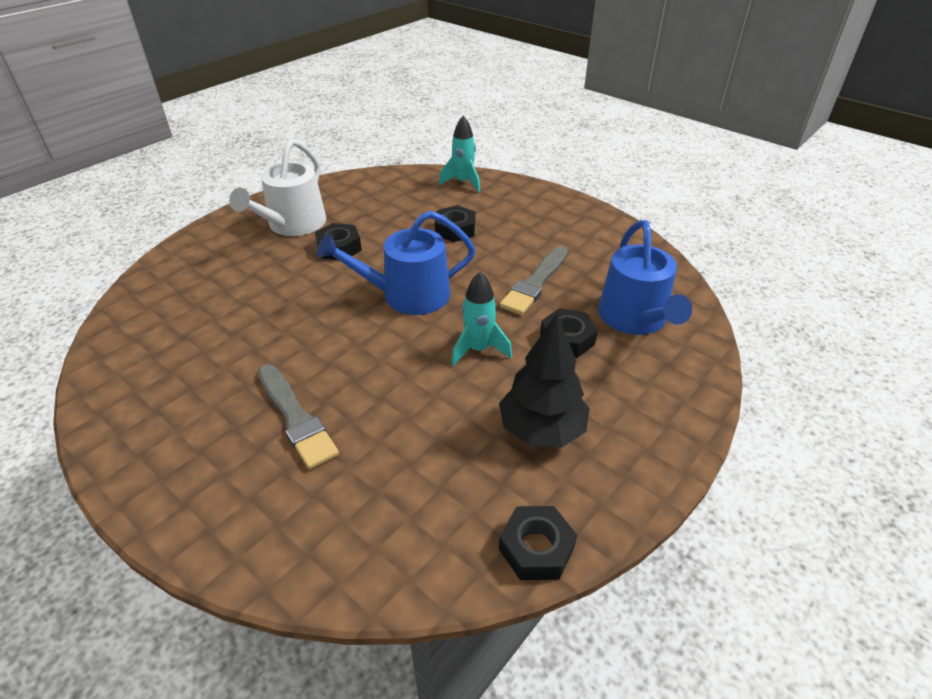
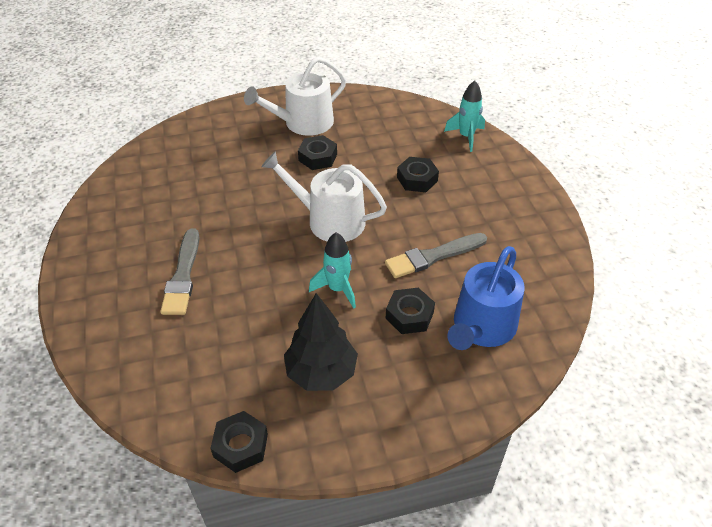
camera: 35 degrees right, 5 degrees up
blue watering can [317,211,476,315] -> white watering can [261,151,387,242]

